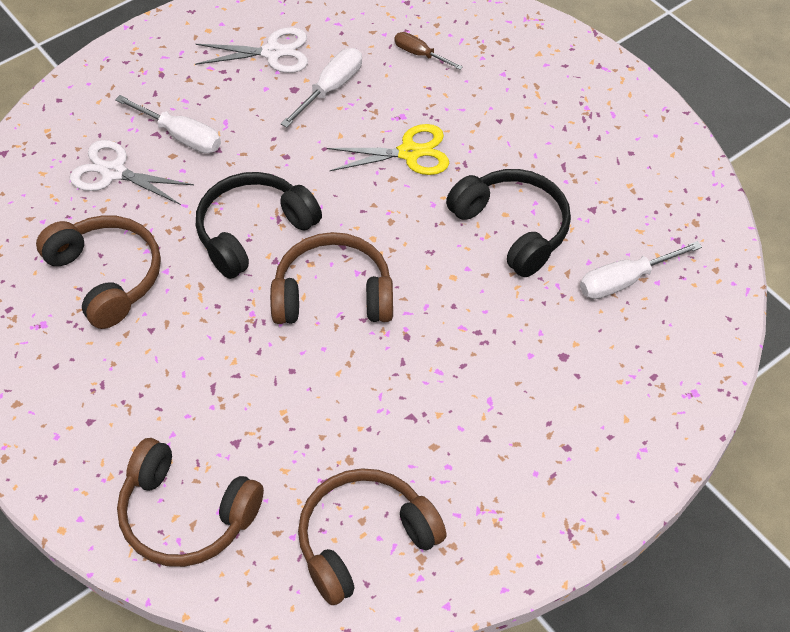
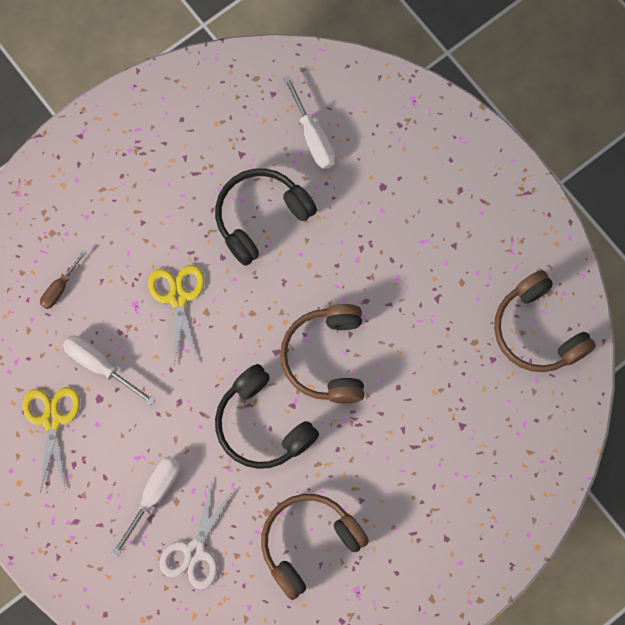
camera: 90 degrees left, 20 degrees up
brown headphones [117,438,264,567] -> none
white scissors [195,27,308,73] -> yellow scissors [23,387,80,492]

